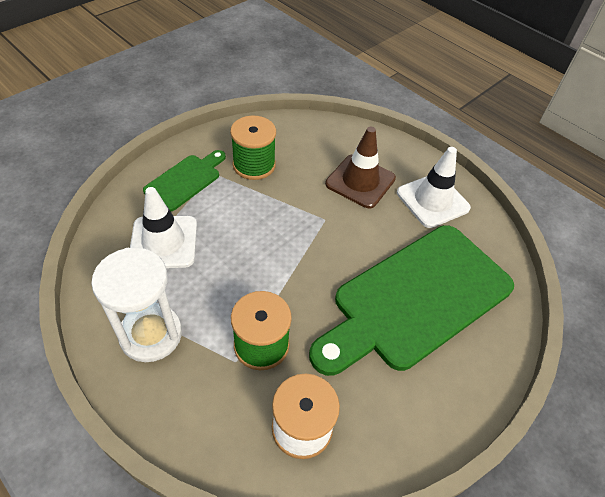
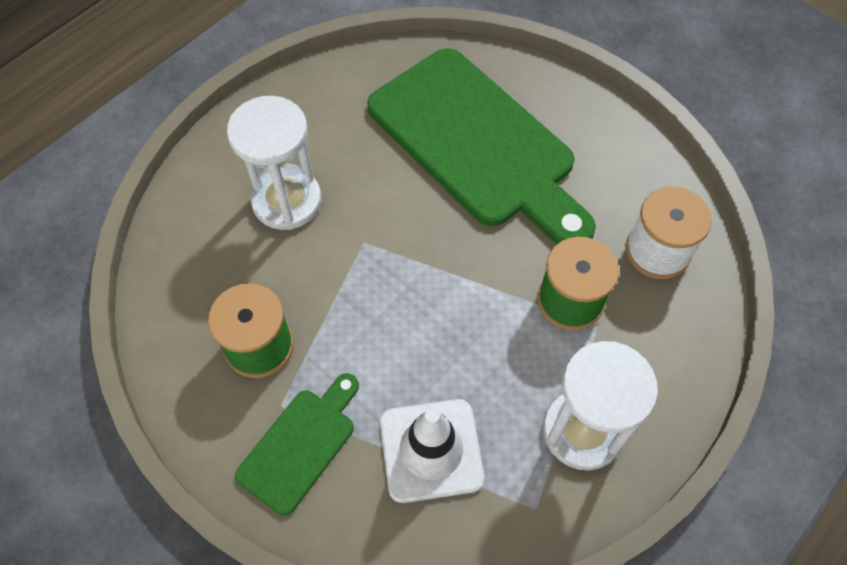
camera: 90 degrees left, 10 degrees up
green cutting board [143,150,226,211] -> green cutting board turned 90 degrees clockwise [235,373,359,516]
brown traffic cone [325,127,396,208] -> white hourglass [227,96,321,230]
white traffic cone [397,147,471,228] -> none

